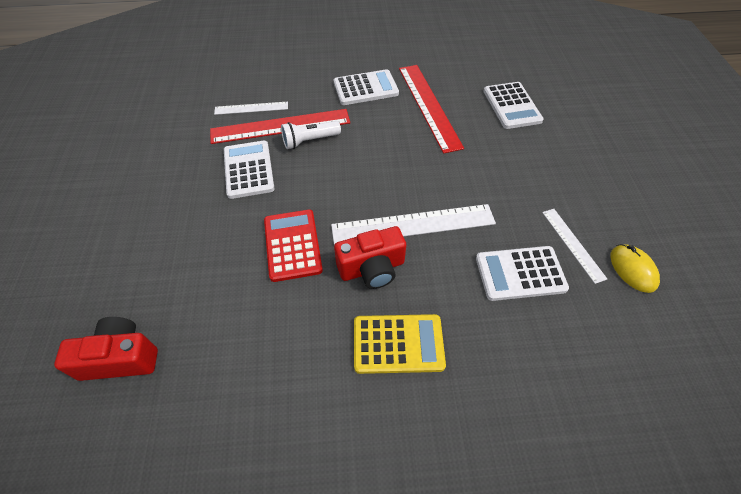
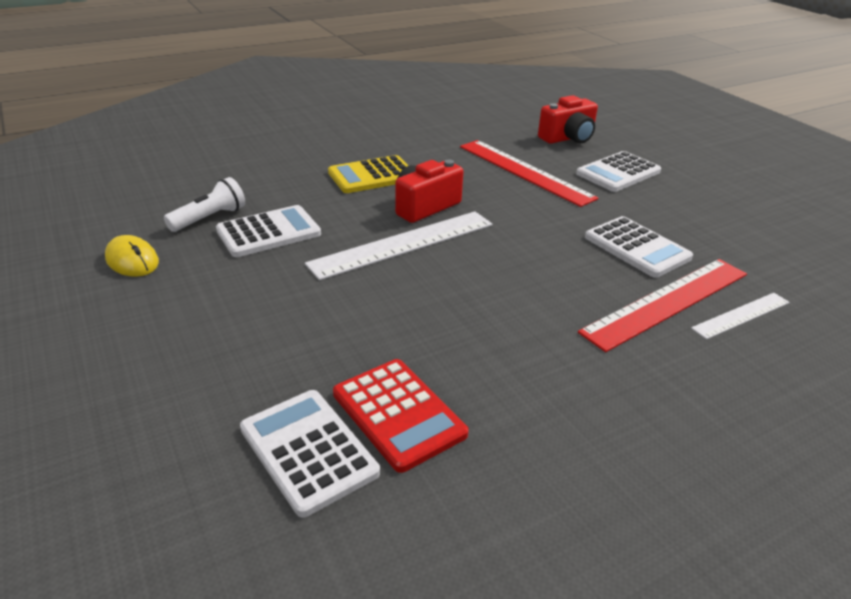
camera: 155 degrees right, 20 degrees down
red calculator [264,210,323,282] -> red calculator moved to [333,359,469,473]
white flashlight [281,121,341,149] -> white flashlight moved to [164,177,245,232]
white calculator [334,69,399,105] -> white calculator moved to [576,151,661,192]
red ruler [399,65,464,154] -> red ruler moved to [460,140,599,207]
white ruler [542,209,607,284] -> none

